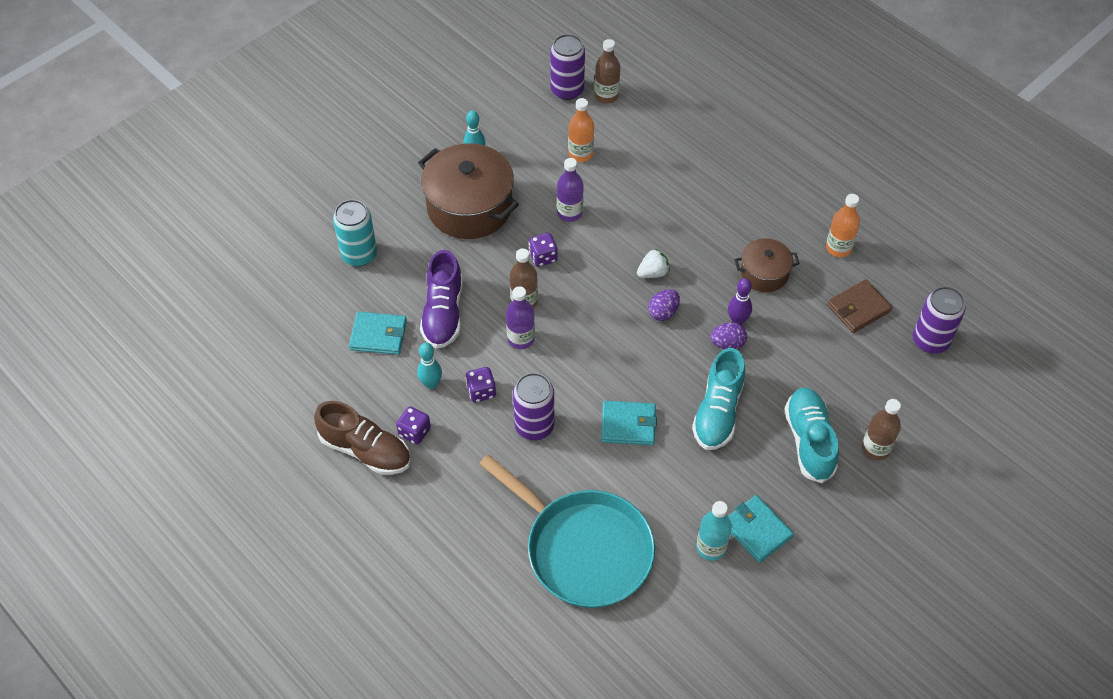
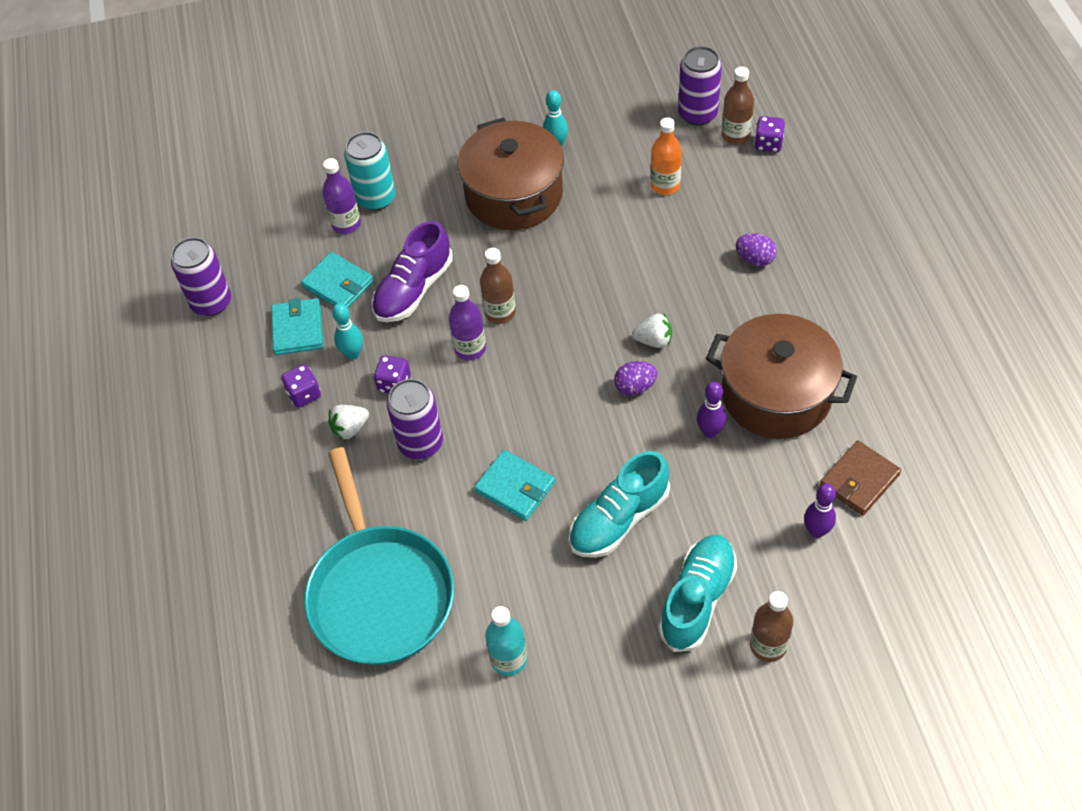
camera: 35 degrees right, 0 degrees up
brown shoe [314,401,411,475] -> none
purple dice [529,233,558,267] -> purple dice moved to [754,116,785,152]
purple bottle [557,158,584,222] -> purple bottle moved to [322,158,361,234]
purple egg [710,322,747,349] -> purple egg moved to [736,233,777,266]
turquoise wallet [728,495,794,563] -> turquoise wallet moved to [271,298,323,355]
brown pot [735,238,800,292] -> brown pot [706,314,857,439], size x1.84
orange bottle [826,194,860,257] -> none
brown wallet [827,279,893,333] -> brown wallet turned 45 degrees counterclockwise [820,440,901,515]
purple can [913,286,966,354] -> purple can moved to [171,237,231,316]
none -> white strawberry [328,405,369,440]
none -> purple bowling pin [804,484,836,538]

